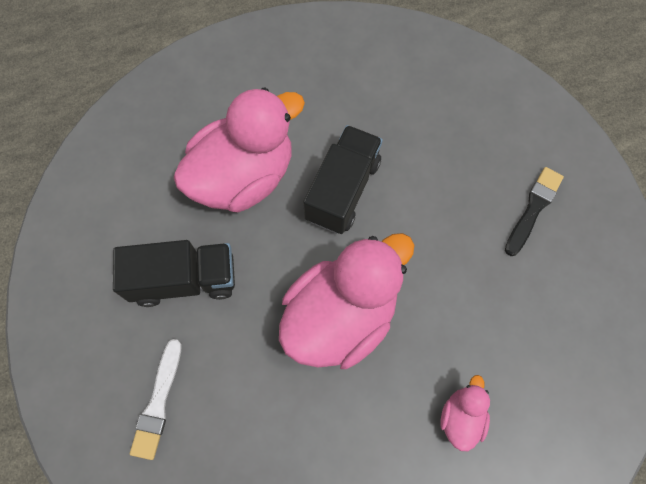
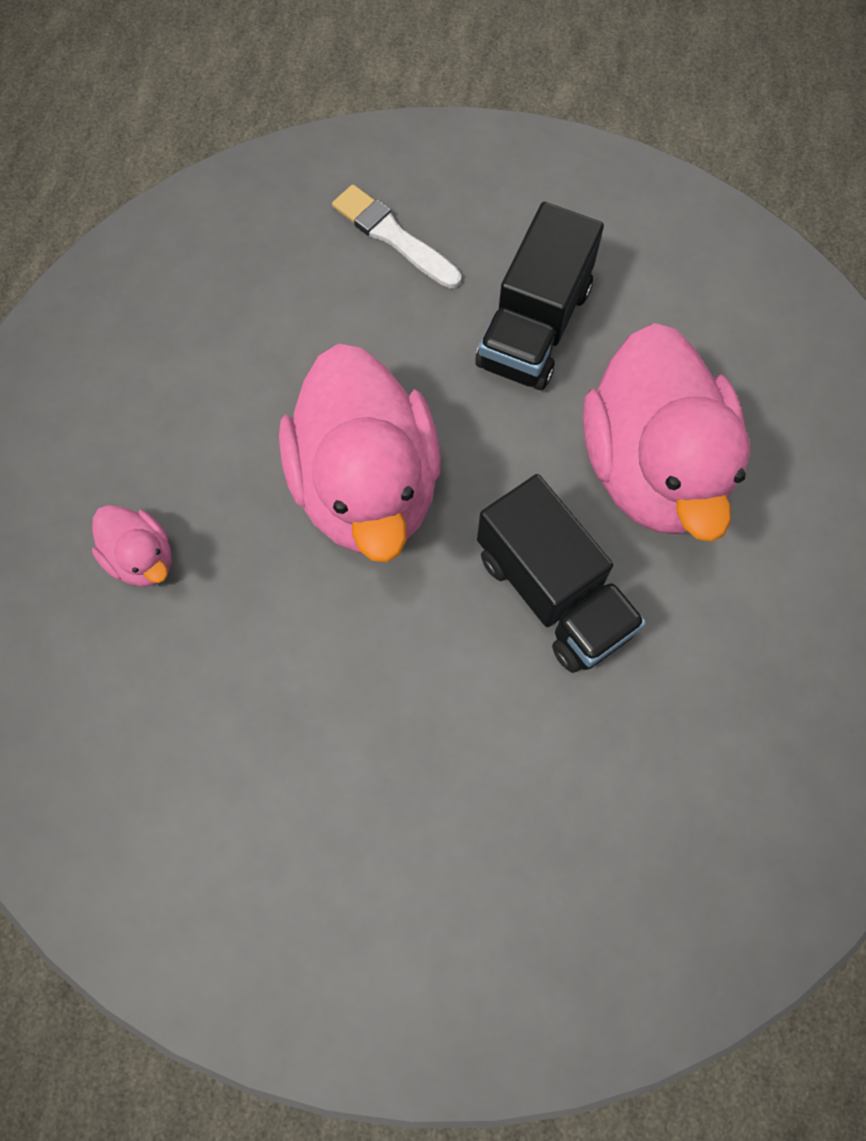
camera: 120 degrees right, 0 degrees up
black brush [505,167,564,256] -> none

